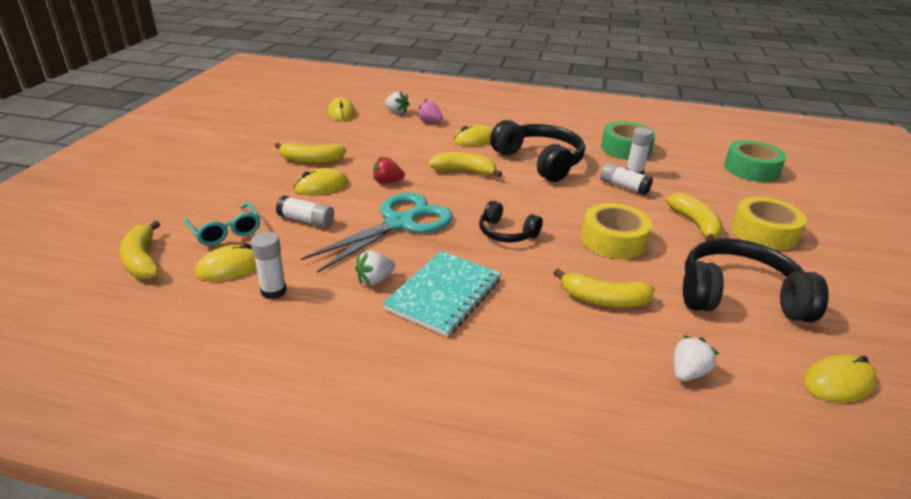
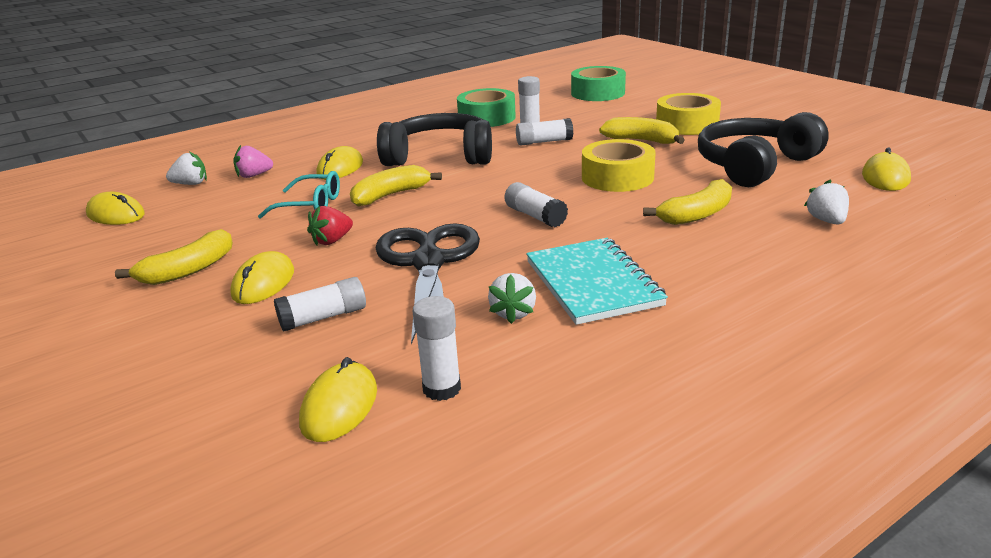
camera: 45 degrees left, 5 degrees down
yellow banana [120,221,160,279] -> none
turquoise glasses [184,202,260,246] -> turquoise glasses moved to [258,171,340,219]
turquoise scissors [301,193,453,273] -> black scissors [376,223,480,345]
black headphones [479,201,543,242] -> white glue stick [505,182,568,228]

